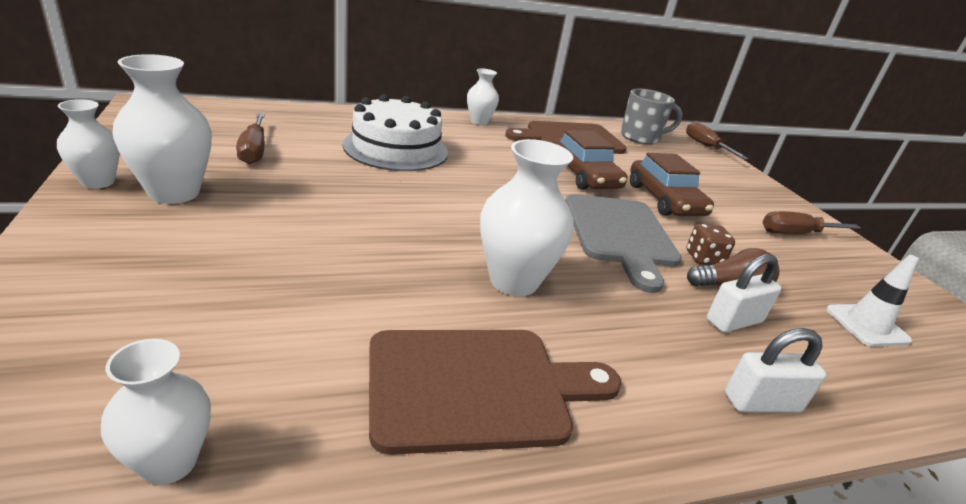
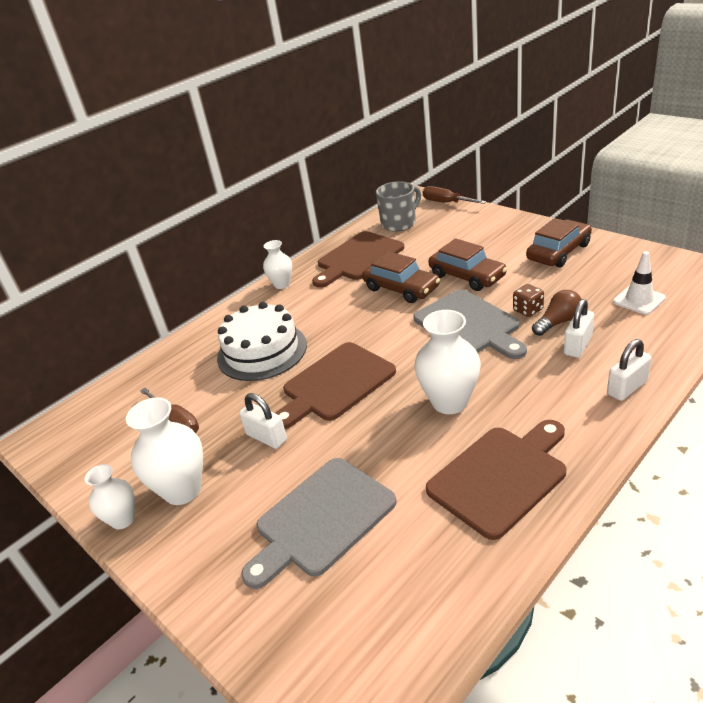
camera: 20 degrees left, 5 degrees up
white vase [101,339,211,485] -> none
brown screwdriver [763,211,861,234] -> brown car [526,218,592,267]
none -> white padlock [239,393,287,449]
none -> grey cutting board [241,458,397,589]
none -> brown cutting board [275,342,396,429]

